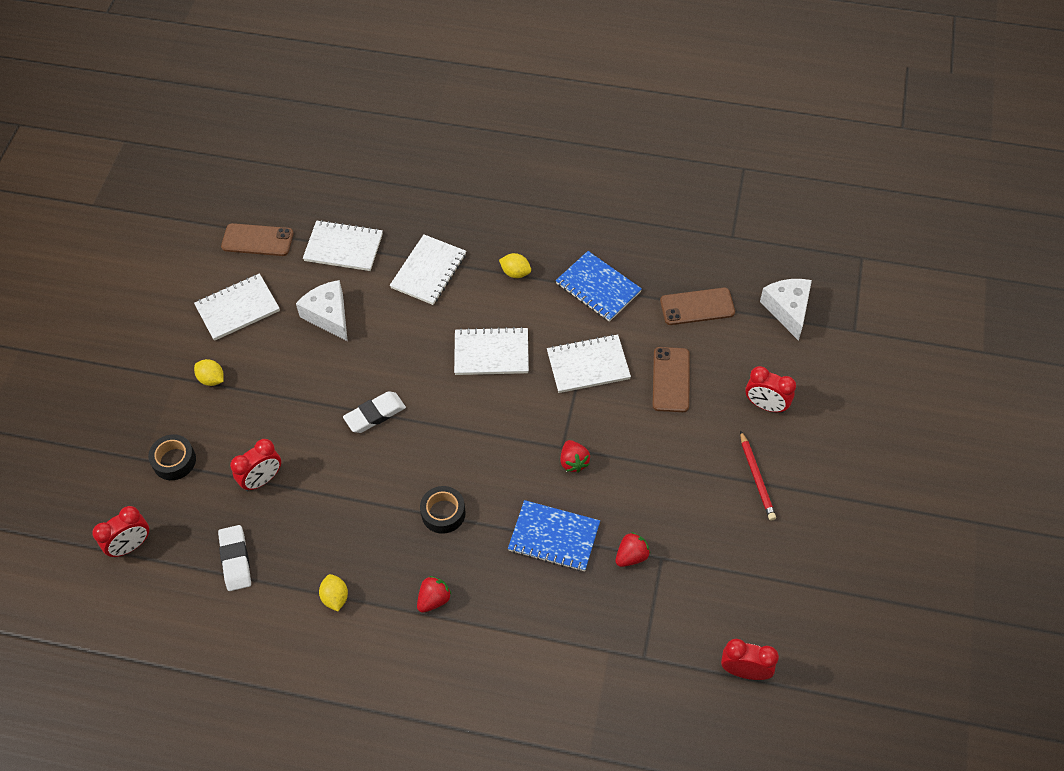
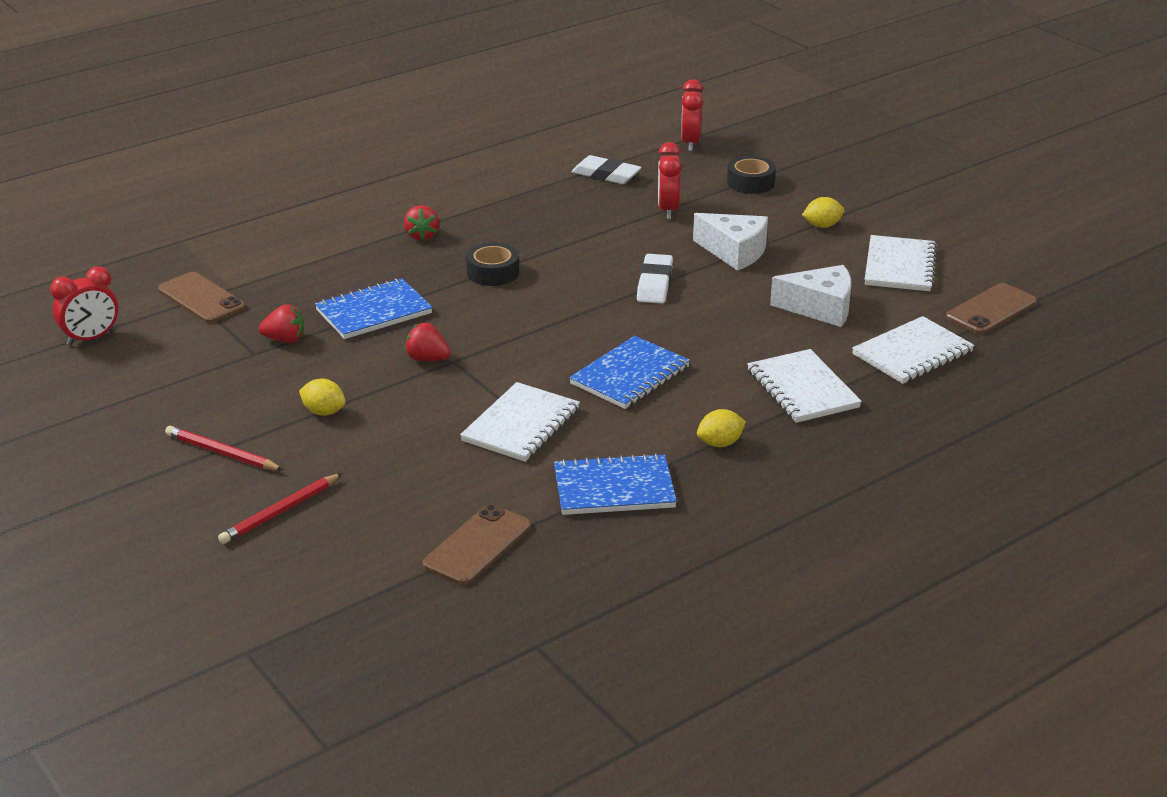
camera: 130 degrees right, 25 degrees down
yellow lemon [319,574,348,611] -> yellow lemon moved to [299,379,346,416]
white notebook [454,327,529,375] -> blue notebook [569,336,690,409]
red strawberry [616,532,650,567] -> red strawberry turned 90 degrees counterclockwise [259,304,304,343]
brown phone [653,347,690,412] -> brown phone moved to [158,272,245,323]
red clock [745,366,796,413] -> red pencil [218,473,342,544]
white cheese [760,279,812,341] -> white cheese moved to [693,213,768,271]

